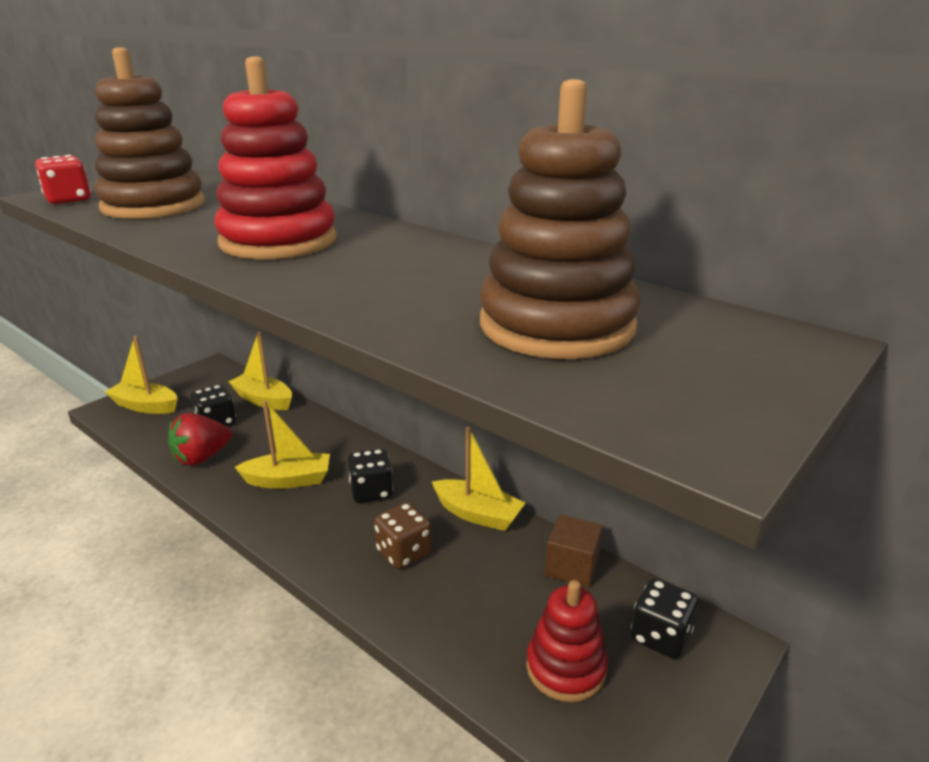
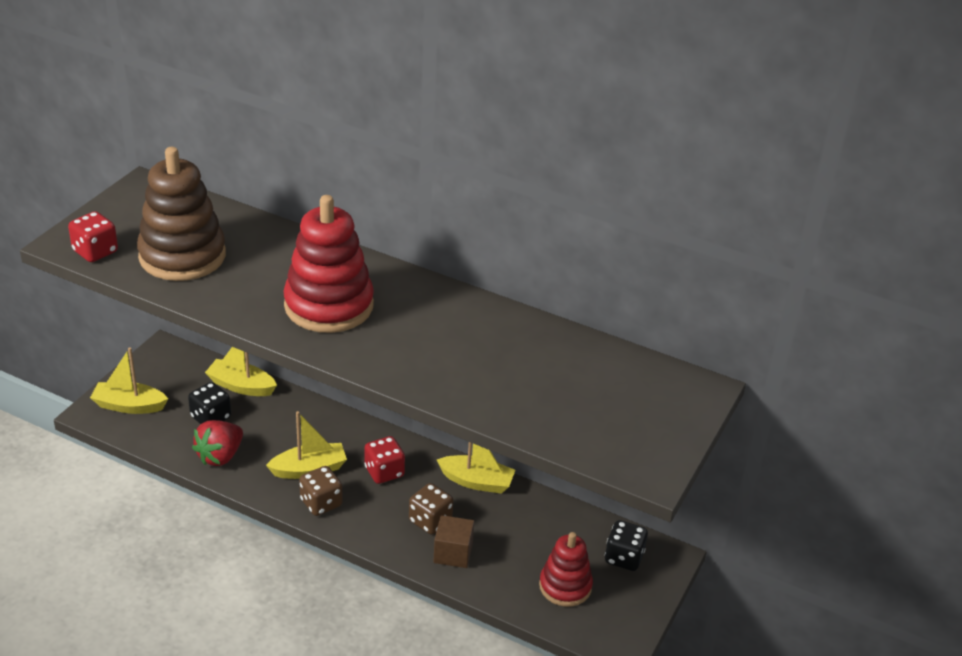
camera: 15 degrees left, 10 degrees up
black dice [348,449,393,503] -> red dice [365,436,405,484]
brown stacking toy [480,79,640,359] -> none
brown cube [545,514,603,588] -> brown cube moved to [433,515,474,568]
none -> brown dice [299,466,343,516]

